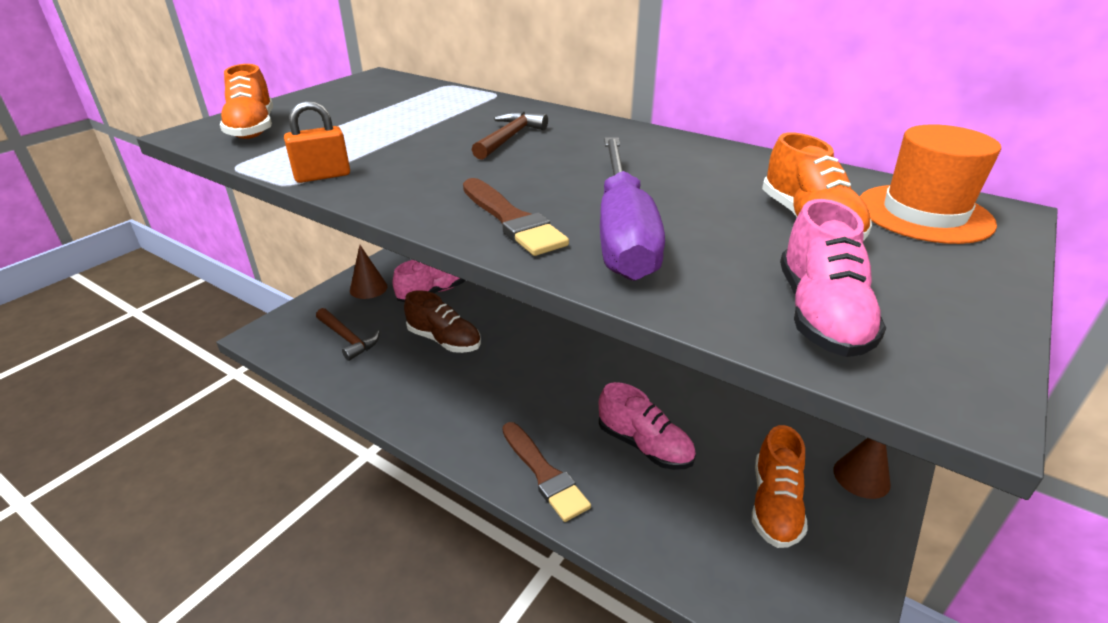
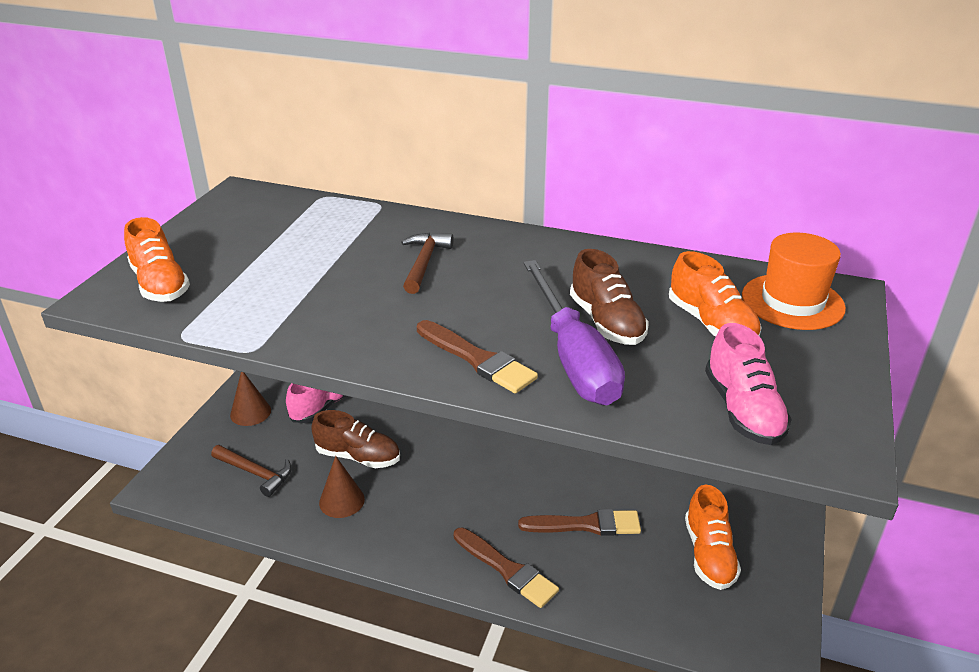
camera: 15 degrees left, 0 degrees up
orange padlock [284,101,350,183] -> none
pink shoe [599,382,696,470] -> brown brush [518,509,641,536]
brown cone [833,438,891,499] -> brown cone moved to [319,456,365,518]
none -> brown shoe [570,249,649,345]

